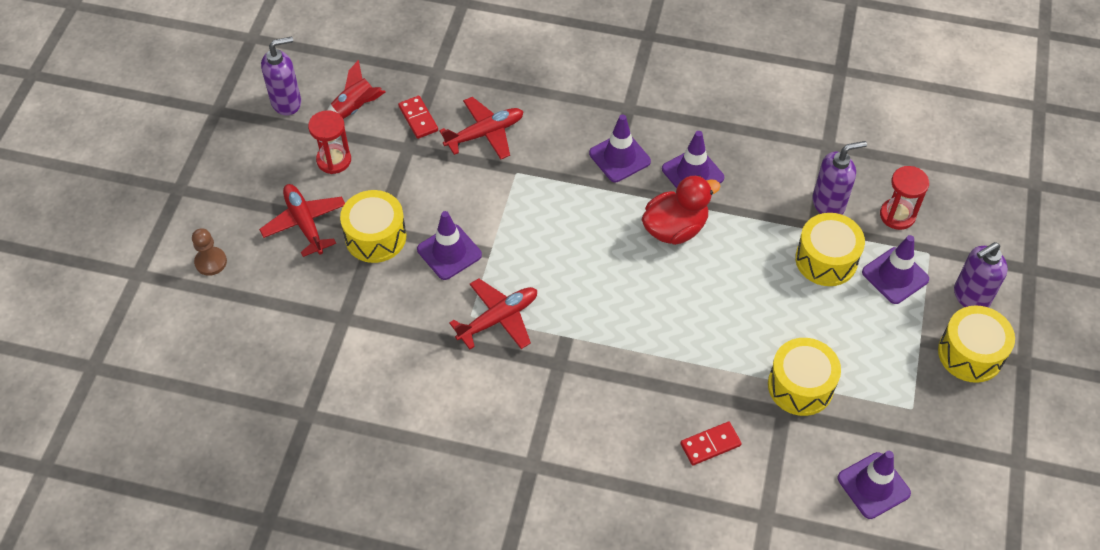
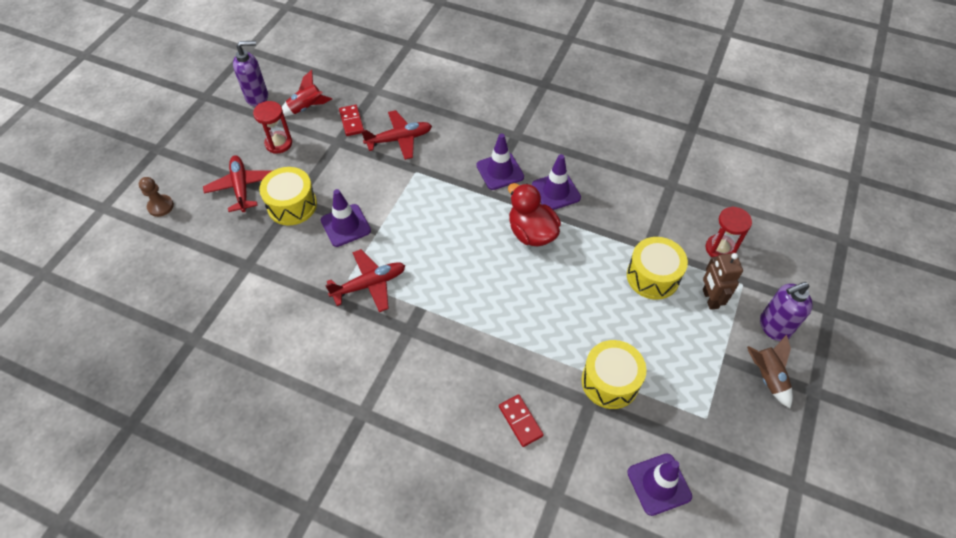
camera: 10 degrees right, 0 degrees up
red duck [642,175,721,245] -> red duck turned 105 degrees counterclockwise [508,183,561,246]
red domino [680,422,742,465] -> red domino turned 75 degrees clockwise [499,394,544,447]
purple soap dispenser [812,141,867,215] -> none
purple traffic cone [862,235,929,304] -> brown robot [703,253,743,310]
yellow drum [938,306,1015,383] -> brown rocket [747,334,793,408]

